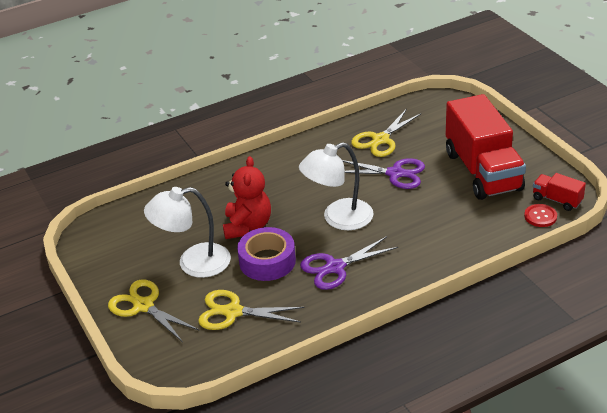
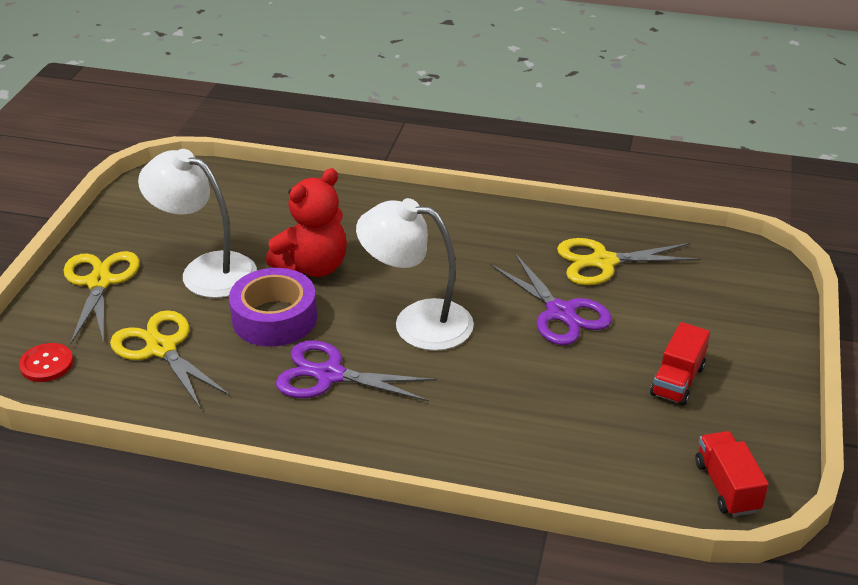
camera: 40 degrees right, 0 degrees up
red truck [446,94,526,200] -> red truck [650,322,710,406], size x0.44
red button [524,204,557,227] -> red button moved to [19,343,73,382]

